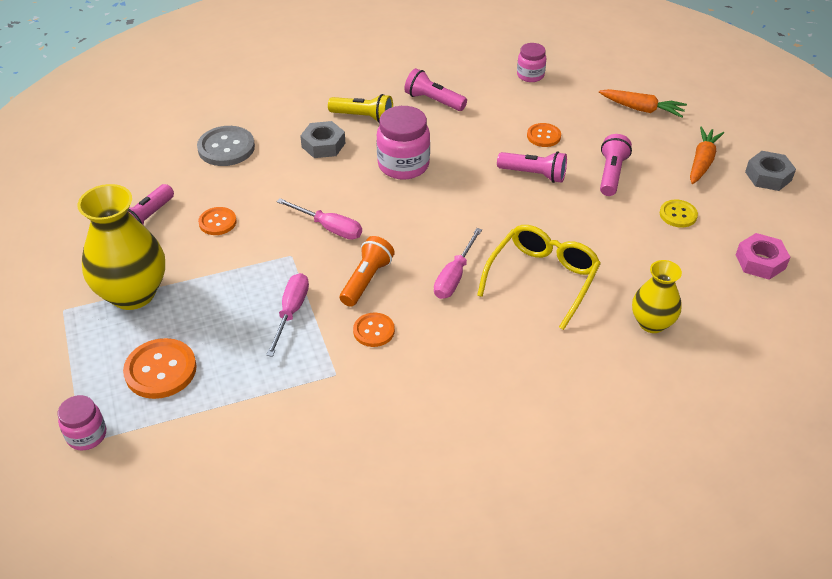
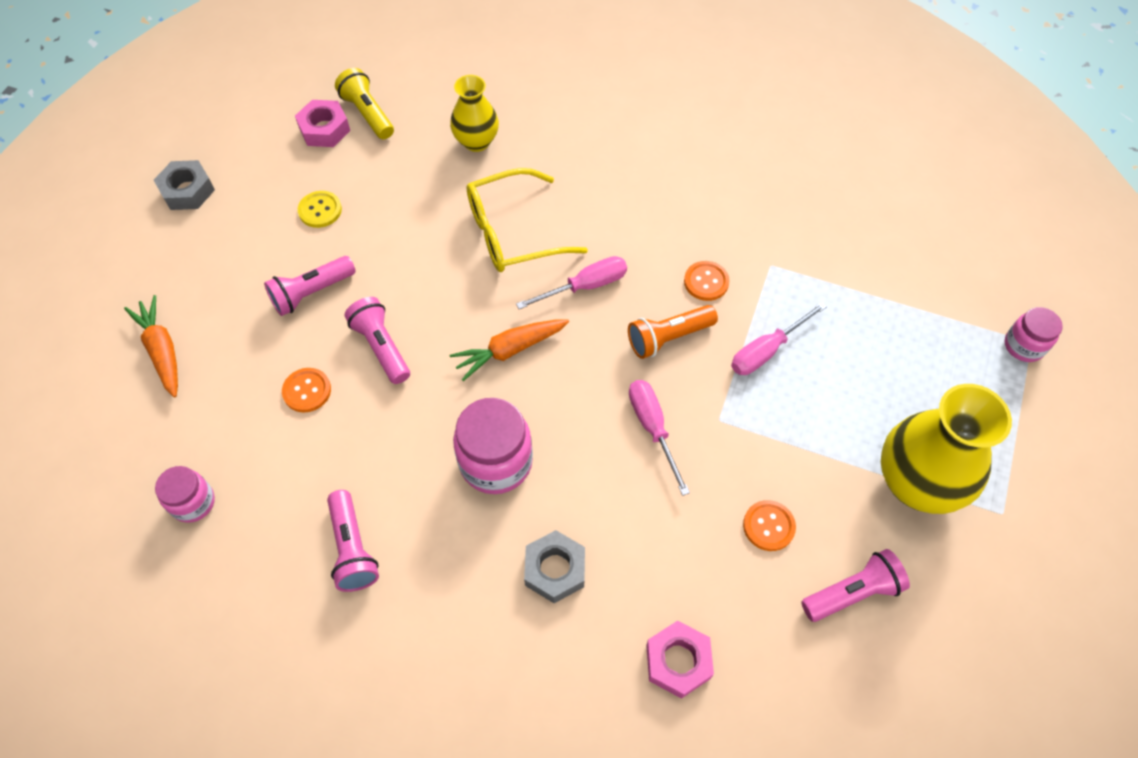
camera: 140 degrees left, 15 degrees up
orange button [123,338,197,399] -> none
grey button [197,126,255,166] -> pink nut [646,620,714,699]
yellow flashlight [328,94,393,122] -> yellow flashlight moved to [335,68,394,139]
orange carrot [690,127,724,184] -> orange carrot moved to [450,319,569,381]

